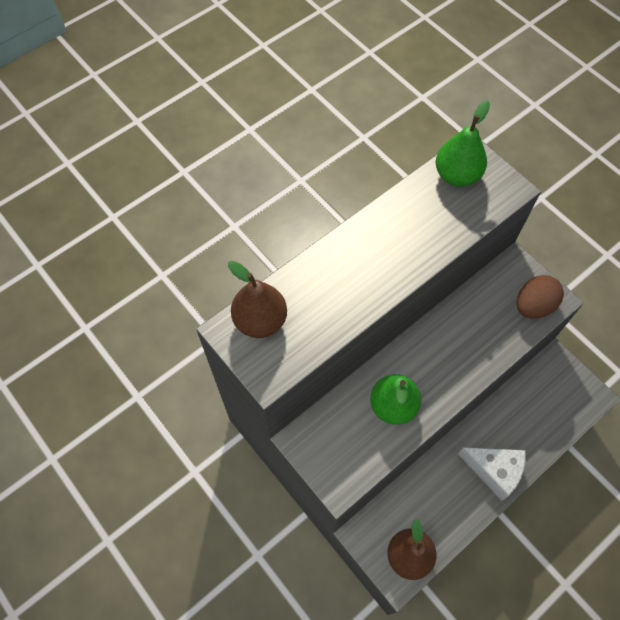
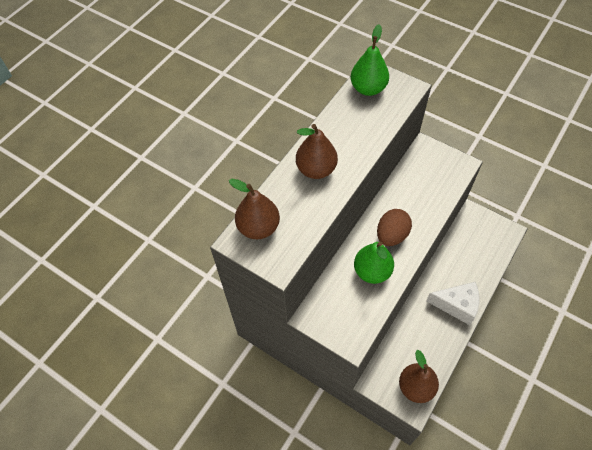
camera: 15 degrees left, 5 degrees down
brown egg [517,275,564,318] -> brown egg moved to [377,209,412,246]
none -> brown pear [296,124,338,179]

